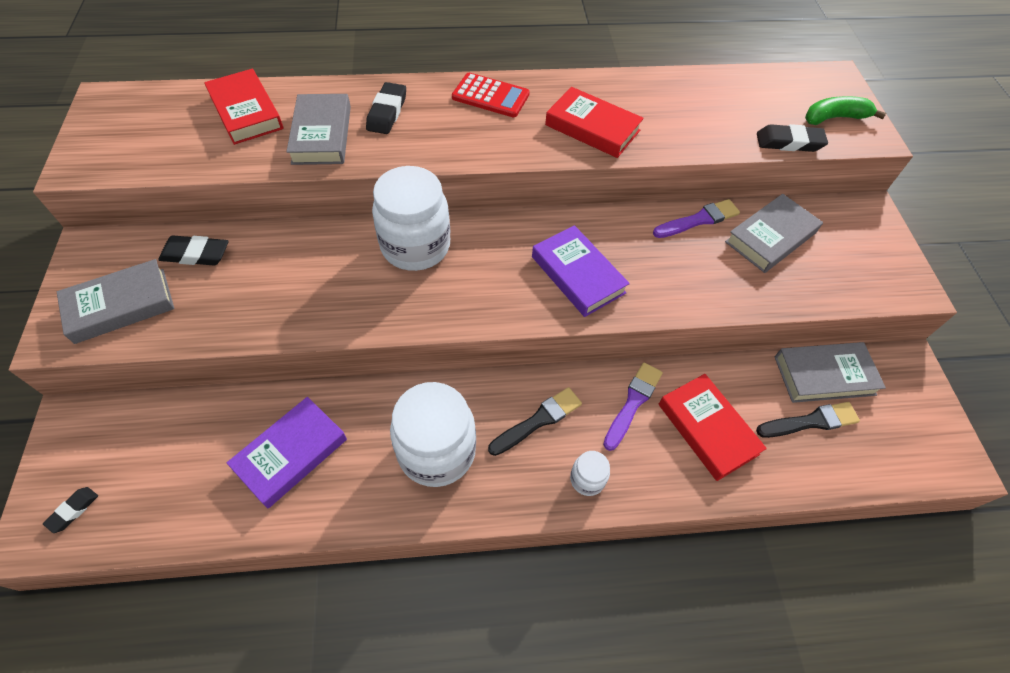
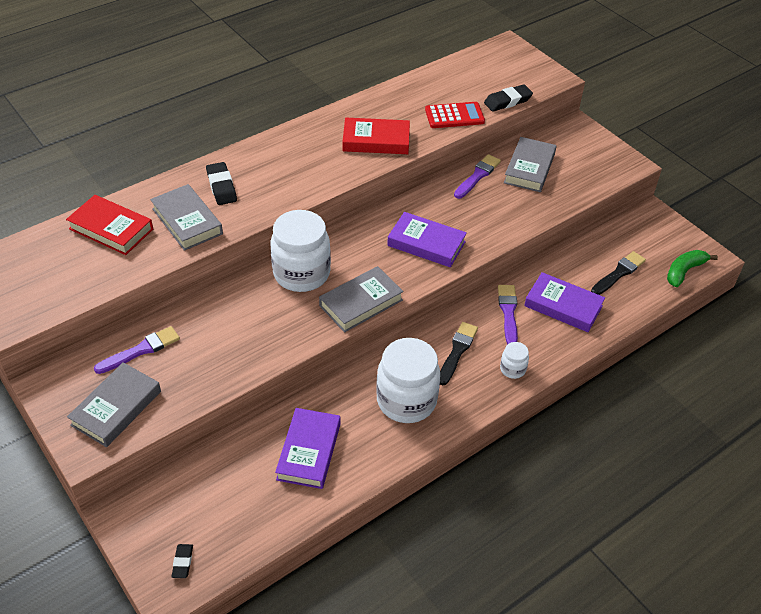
camera: 30 degrees left, 10 degrees down
black eraser [158,236,228,266] -> purple brush [94,326,180,374]
red calculator [452,73,530,117] -> red calculator moved to [425,102,485,128]
red book [659,374,767,481] -> purple book [524,272,605,332]
grey book [775,342,886,403] -> grey book moved to [319,266,404,333]
green banana [805,96,886,125] -> green banana moved to [667,250,718,287]

